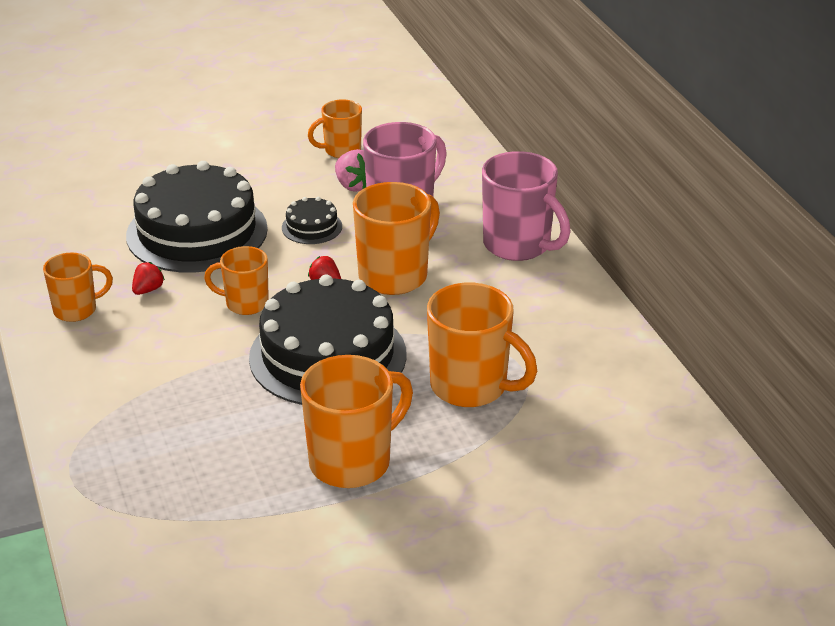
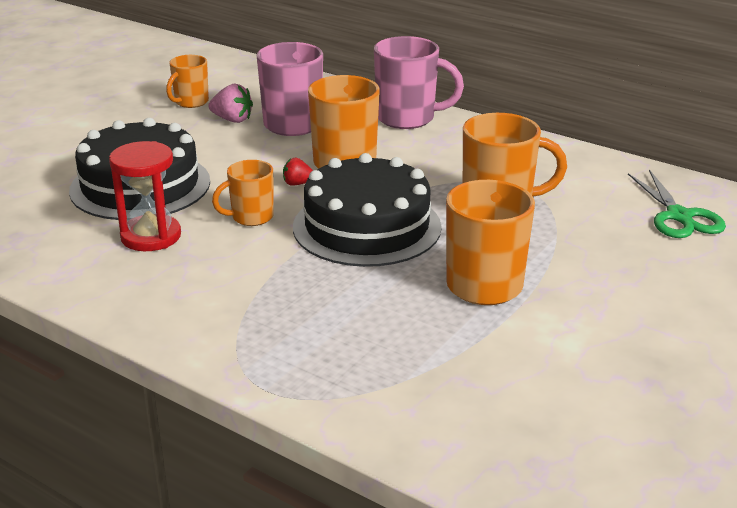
camera: 35 degrees left, 5 degrees down
orange mug [43,253,113,322] -> none
red strawberry [132,262,165,295] -> red hourglass [109,141,181,251]
black cake [282,197,342,244] -> none
none -> green scissors [628,169,726,238]

